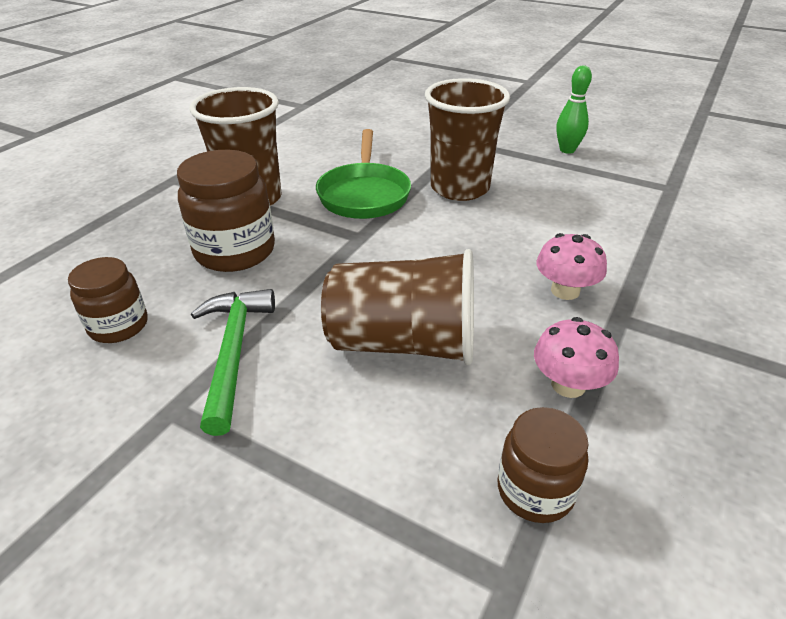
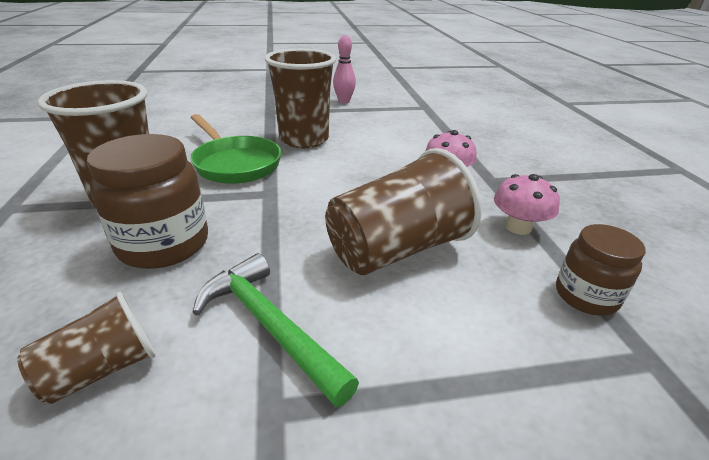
camera: 40 degrees left, 5 degrees down
brown jar [68,257,148,343] -> brown cup [17,292,155,404]
green bowling pin [556,65,592,154] -> pink bowling pin [333,35,356,103]

